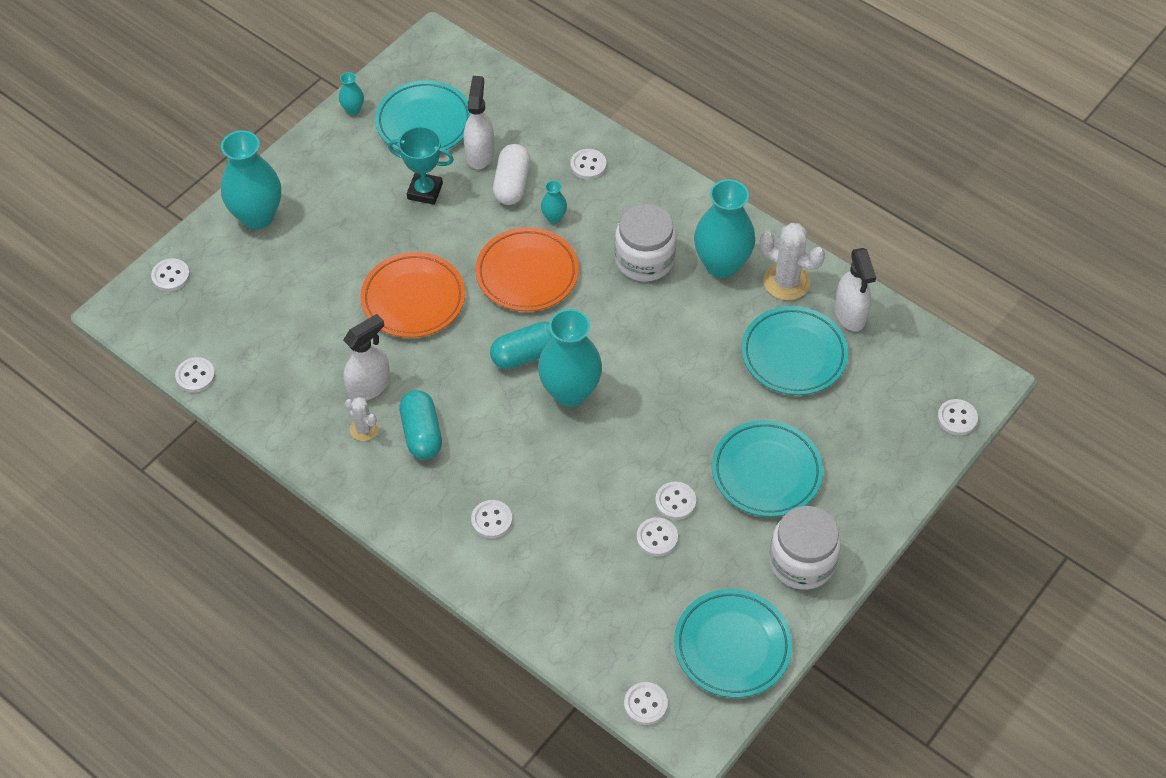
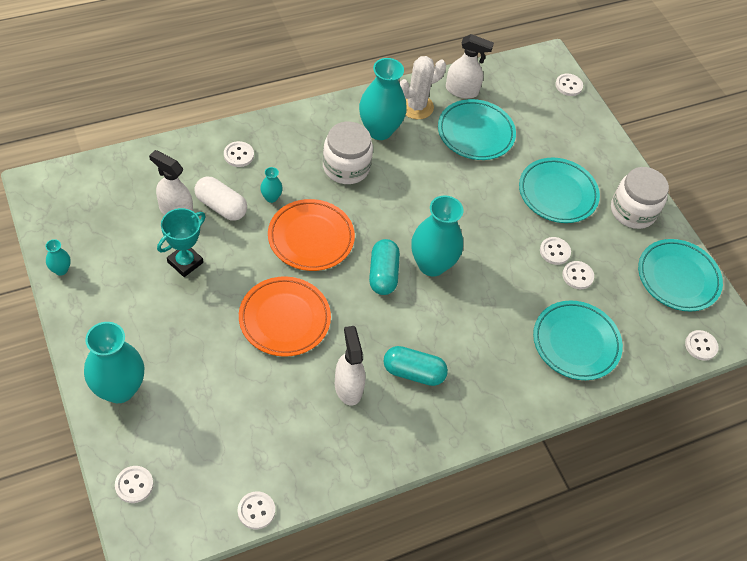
camera: 70 degrees left, 0 degrees up
white cactus [345,397,378,441] -> none
turquoise plate [375,80,471,151] -> turquoise plate moved to [533,301,623,380]
white button [471,500,512,539] -> none

